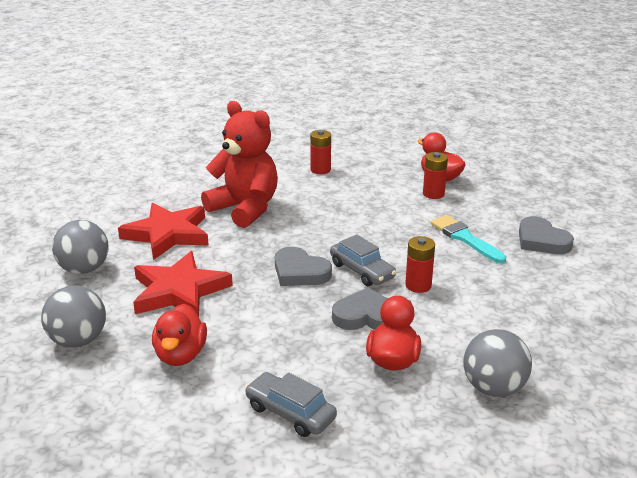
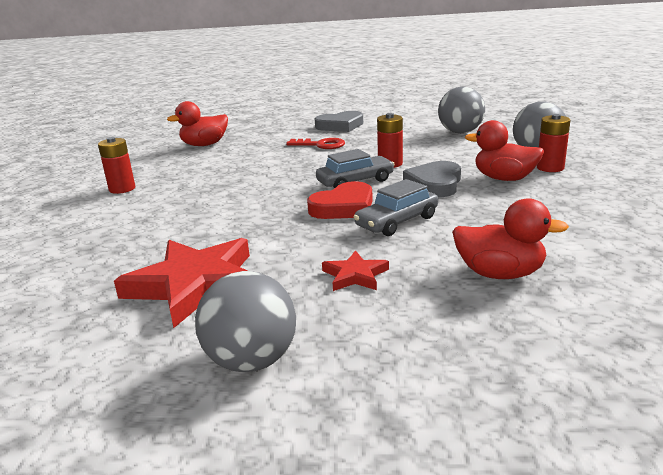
camera: 75 degrees left, 5 degrees down
grey ball [41,285,106,348] -> grey ball moved to [438,86,485,134]
red star [133,251,233,317] -> red star [322,250,389,291], size x0.48
red teddy bear [201,101,278,228] -> none
grey car [245,372,337,437] -> grey car moved to [354,179,438,236]
grey heart [275,247,332,286] -> red heart [307,181,373,219]
red battery [423,152,448,199] -> red battery moved to [537,114,571,172]
turquoise brush [431,215,506,263] -> red key [286,138,345,149]

